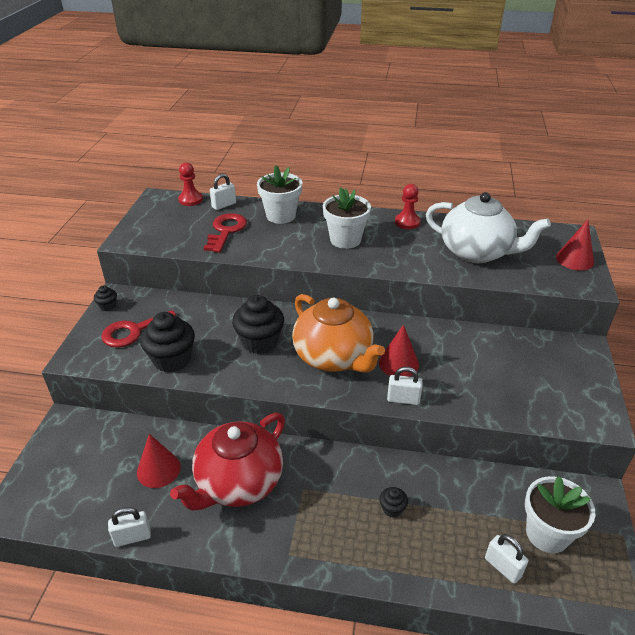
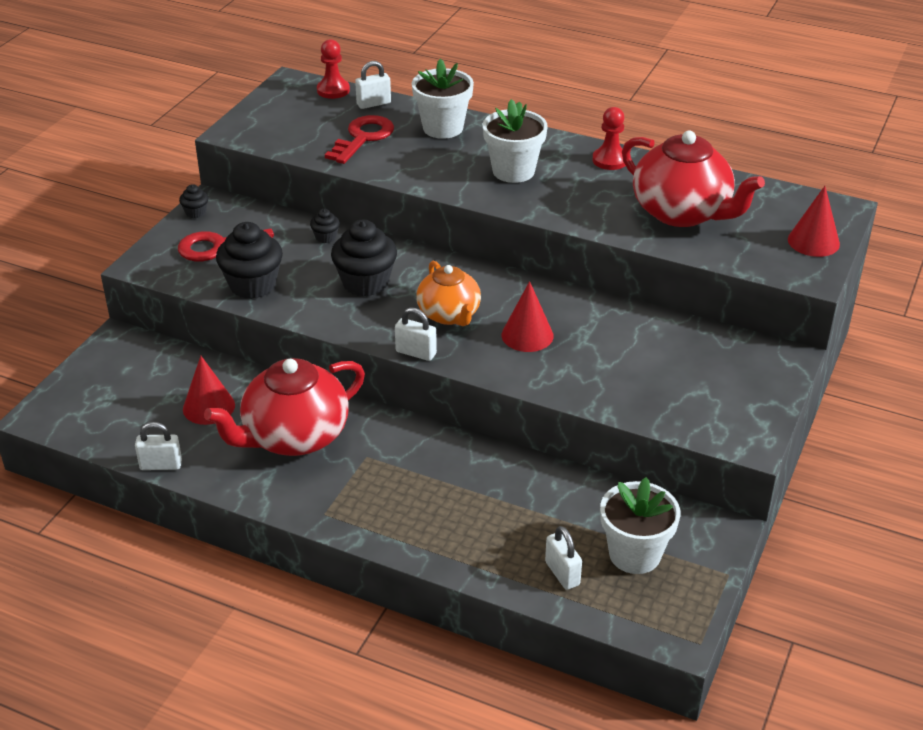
camera: 15 degrees right, 0 degrees up
orange teapot [292,294,385,373] -> orange teapot [416,260,481,326], size x0.63
black cupcake [379,487,408,518] -> black cupcake moved to [310,209,340,243]
white padlock [387,367,423,405] -> white padlock moved to [395,307,437,361]
white teapot [426,192,551,263] -> red teapot [622,131,765,227]

